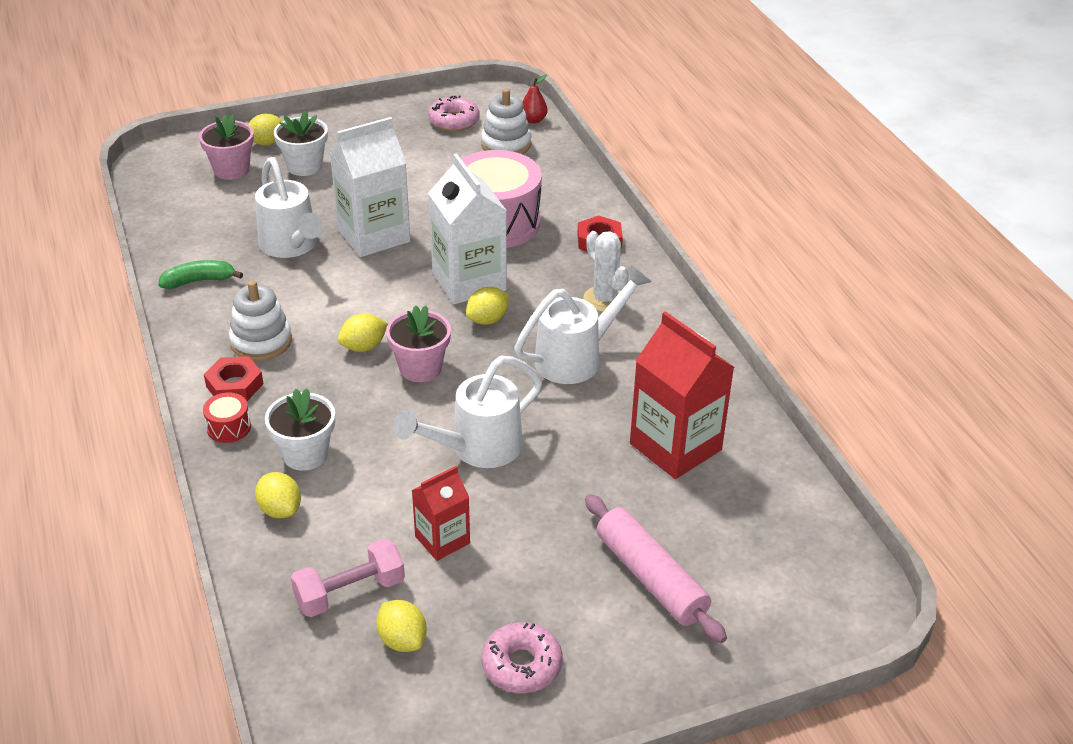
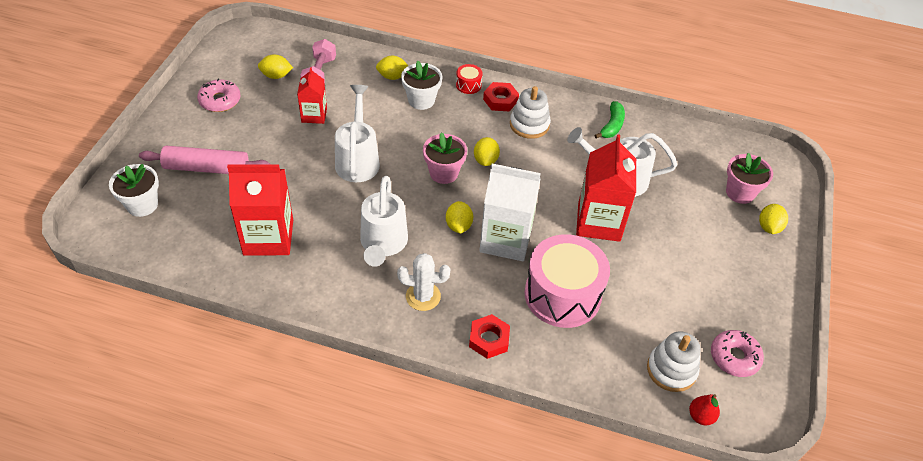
camera: 125 degrees right, 10 degrees up
white flower pot [274,110,328,176] -> white flower pot moved to [109,164,159,217]
white carton [330,117,410,257] -> red carton [576,134,636,242]

